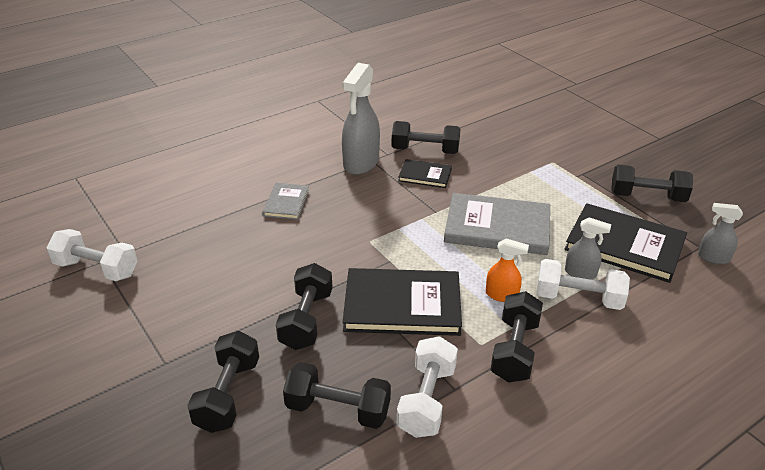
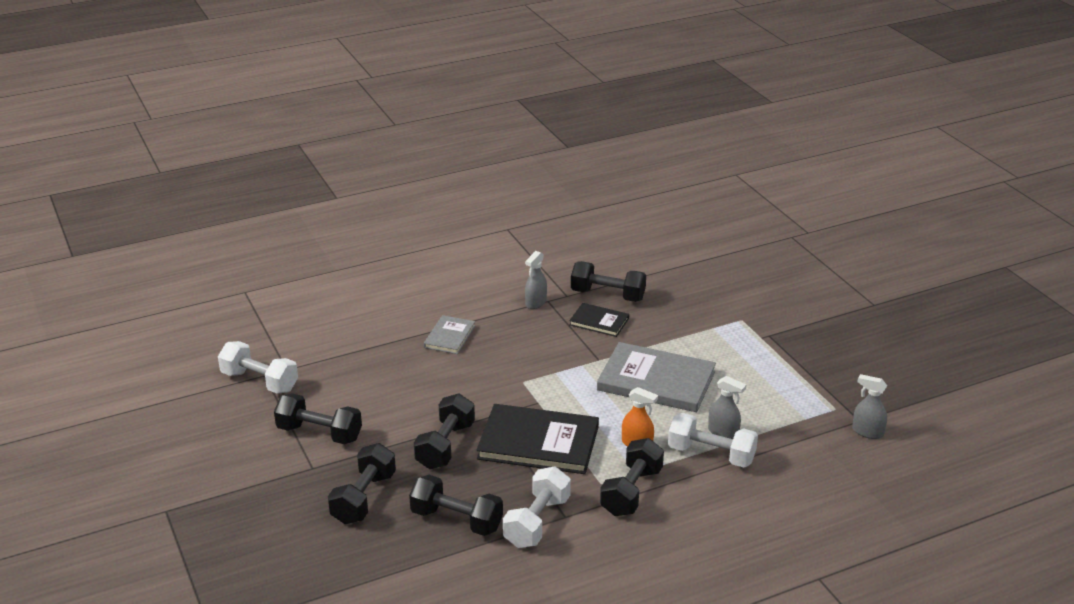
camera: 10 degrees right, 5 degrees down
grey spray bottle [342,63,380,175] -> grey spray bottle [525,251,547,309], size x0.52
black book [564,203,687,283] -> none
black dumbbell [611,164,693,202] -> black dumbbell moved to [274,393,362,444]

